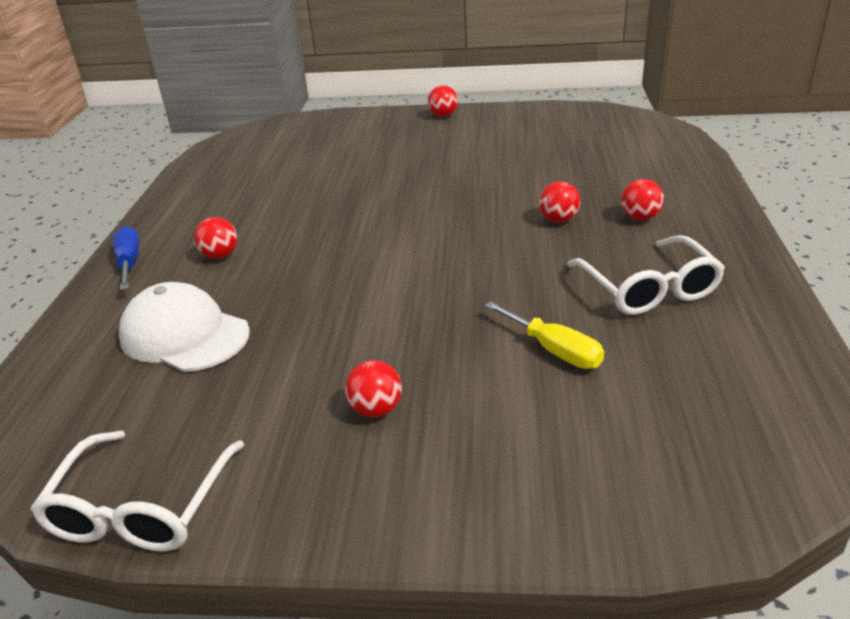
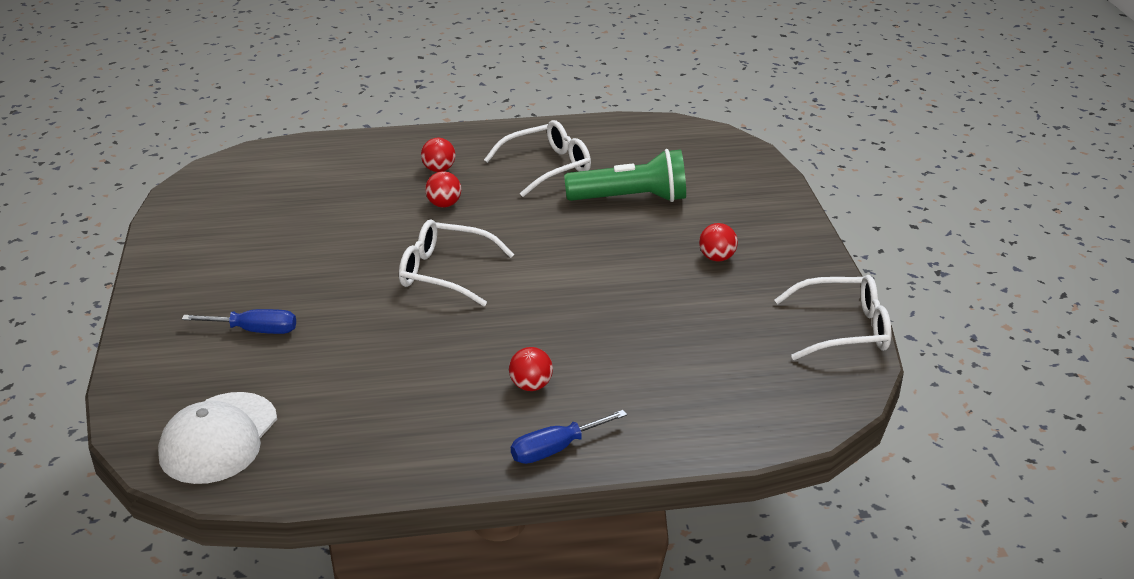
camera: 105 degrees left, 0 degrees up
white cap [119,282,250,372] -> white cap moved to [158,392,277,484]
red ball [428,85,458,117] -> none
yellow screwdriver [485,301,604,369] -> green flashlight [564,149,686,202]
none -> blue screwdriver [182,309,296,334]
none -> white glasses [399,220,514,307]

